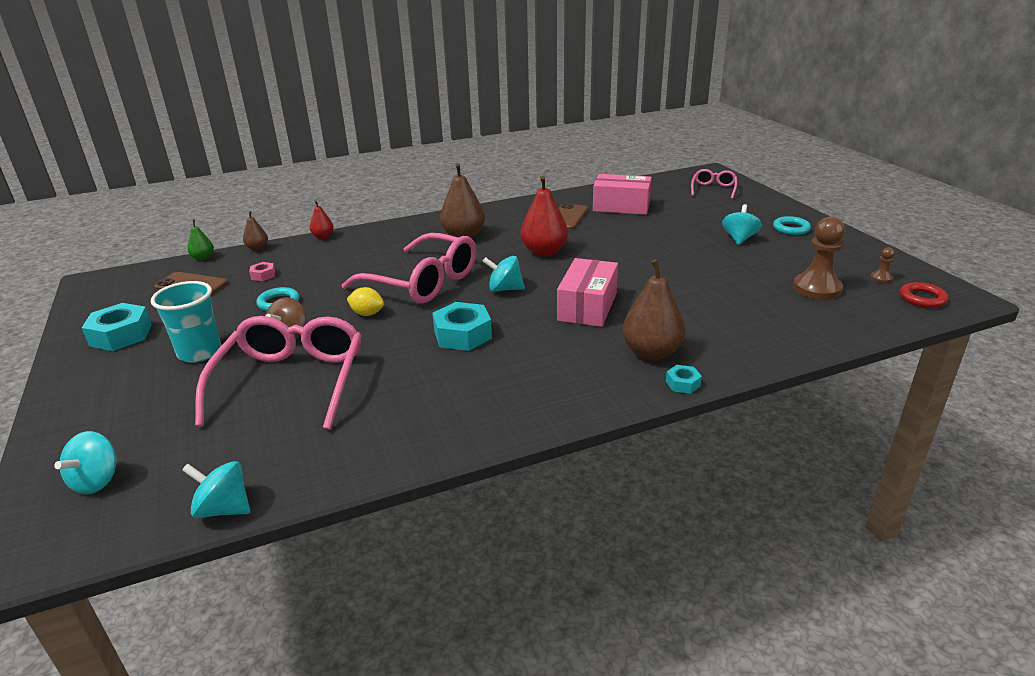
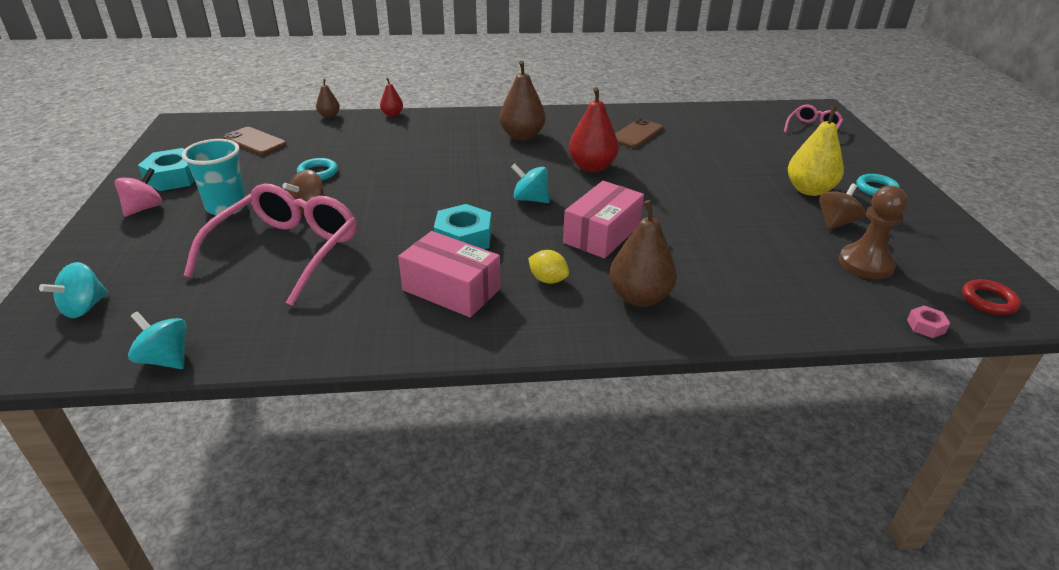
camera: 15 degrees right, 5 degrees up
green pear [187,219,214,260] -> none
pink nut [249,262,275,281] -> pink nut moved to [907,306,950,338]
pink glasses [342,233,476,304] -> none
yellow lemon [347,287,384,316] -> yellow lemon moved to [528,250,569,284]
pink box [593,174,652,215] -> pink box moved to [398,231,500,317]
turquoise nut [666,365,702,394] -> none
turquoise spinning top [722,204,762,245] -> yellow pear [788,106,844,196]
brown pawn [870,247,895,283] -> none
none -> pink spinning top [115,168,162,217]
none -> brown spinning top [819,184,865,230]

